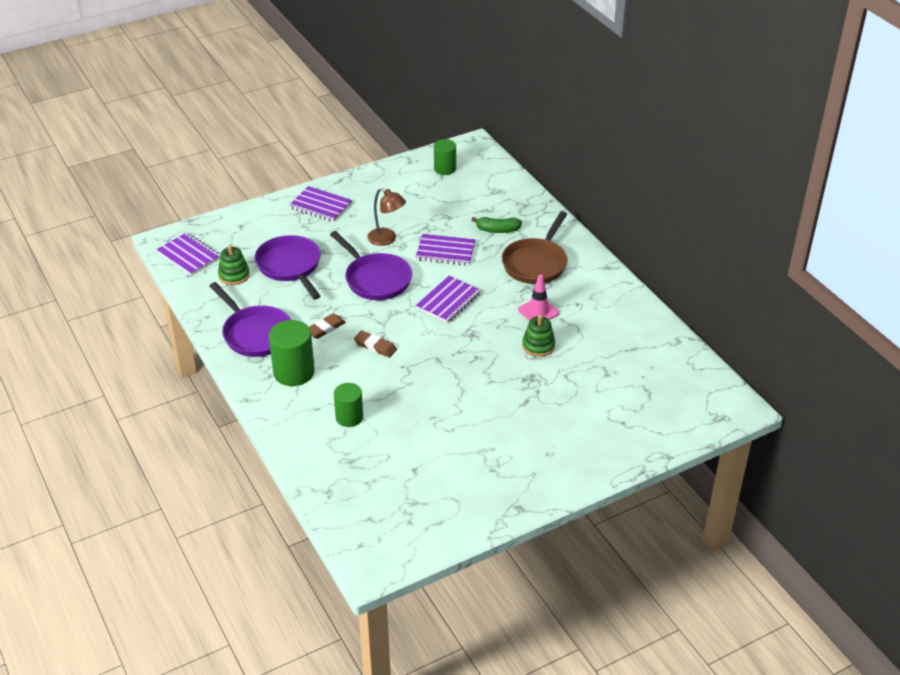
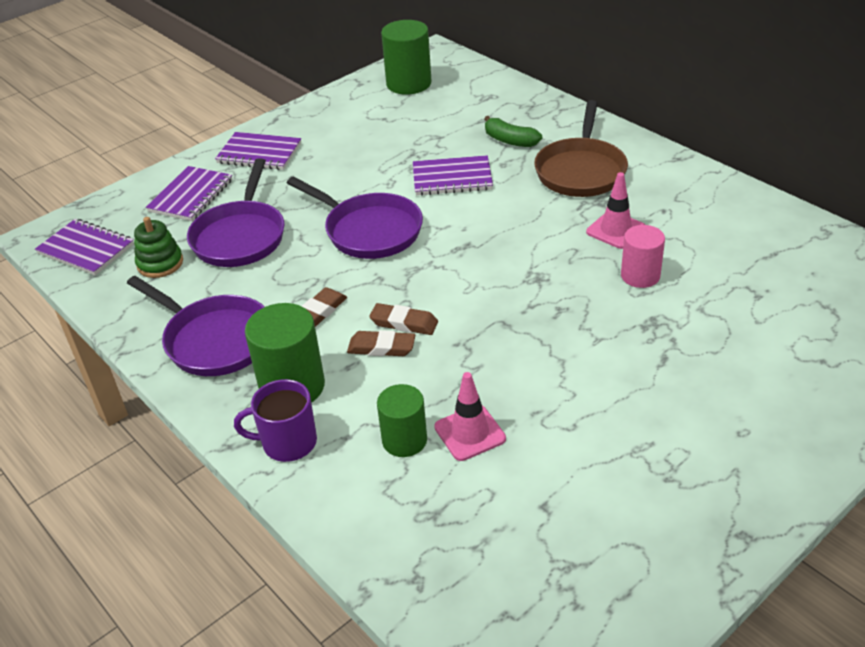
camera: 10 degrees left, 0 degrees up
purple pan [255,235,321,299] -> purple pan turned 135 degrees counterclockwise [187,158,285,267]
brown lamp [367,188,406,246] -> none
purple notebook [416,276,481,323] -> purple notebook moved to [146,166,232,221]
green cylinder [434,139,456,175] -> green cylinder [381,20,432,95], size x1.54
green banana [472,217,522,233] -> green banana turned 45 degrees clockwise [484,116,542,147]
green stacking toy [522,315,555,357] -> pink cylinder [621,225,665,288]
none -> purple mug [234,379,317,462]
none -> brown eraser [347,330,416,356]
none -> pink traffic cone [434,372,506,461]

